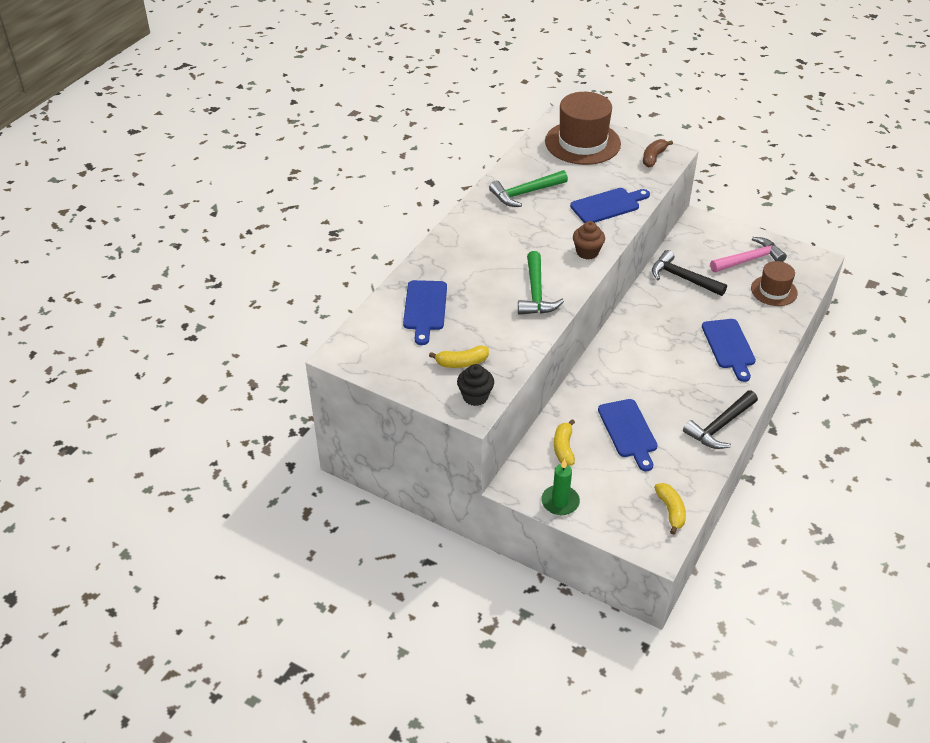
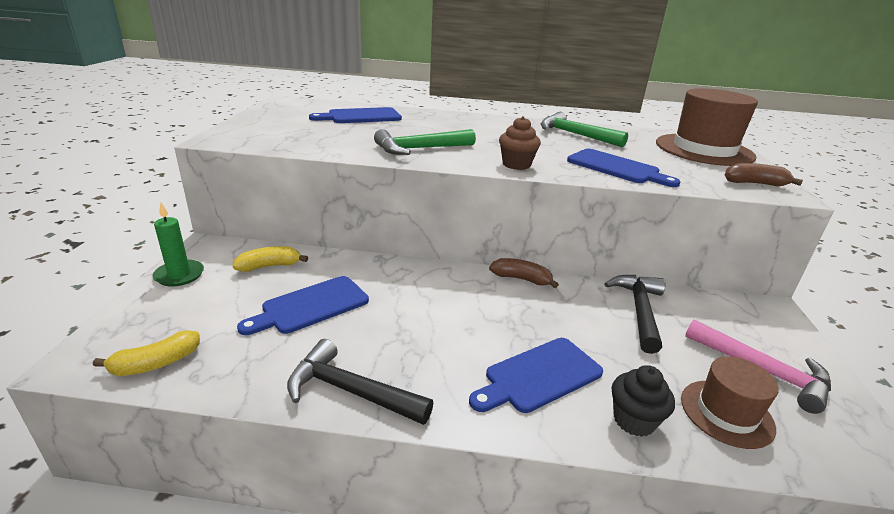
camera: 65 degrees right, 15 degrees down
yellow banana [429,345,489,368] -> none
black cupcake [457,364,494,406] -> black cupcake moved to [612,365,675,437]
none -> brown banana [489,258,559,288]

